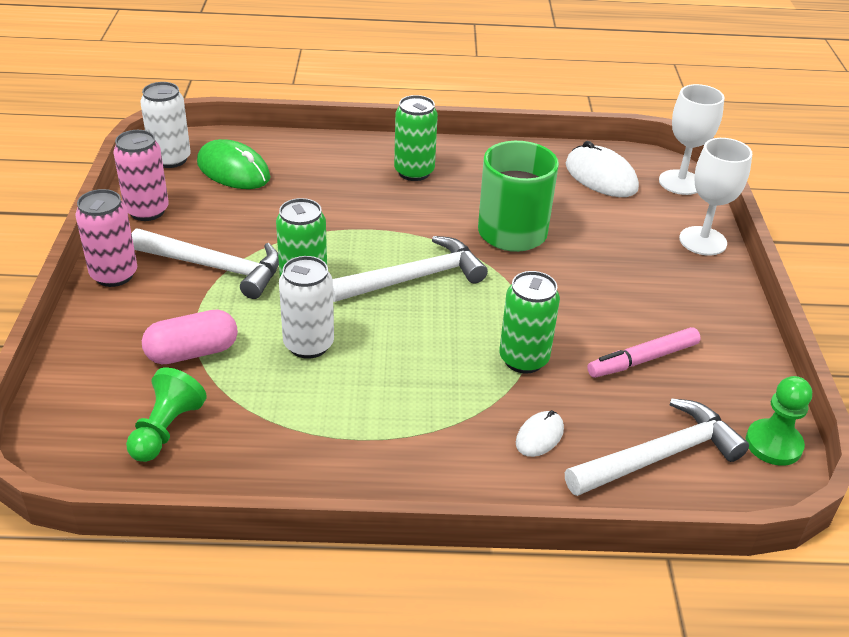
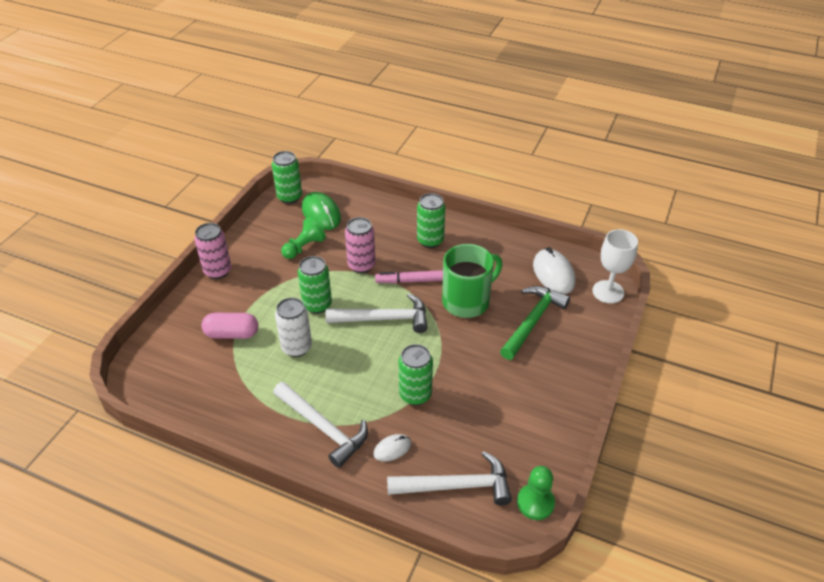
camera: 25 degrees right, 5 degrees up
pink can [113,130,169,221] -> pink can moved to [345,217,376,273]
green pawn [126,367,207,462] -> green pawn moved to [281,217,326,259]
white hammer [132,229,279,299] -> white hammer moved to [273,381,368,468]
white can [140,82,191,168] -> green can [272,151,302,204]
pink marker [587,327,701,378] -> pink marker moved to [375,270,443,283]
white goblet [679,138,752,255] -> none
none -> green hammer [500,286,570,360]

